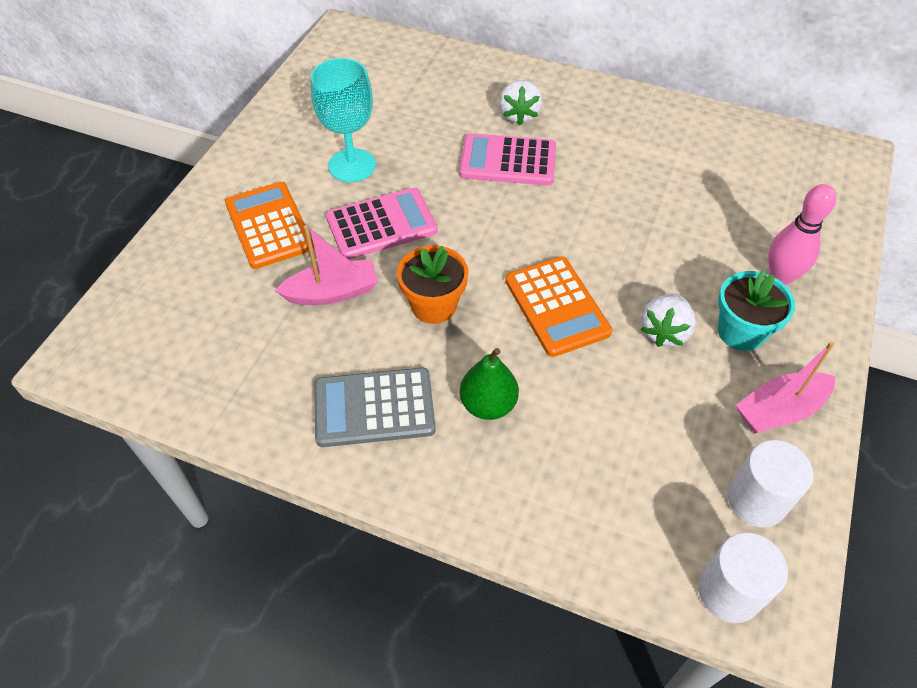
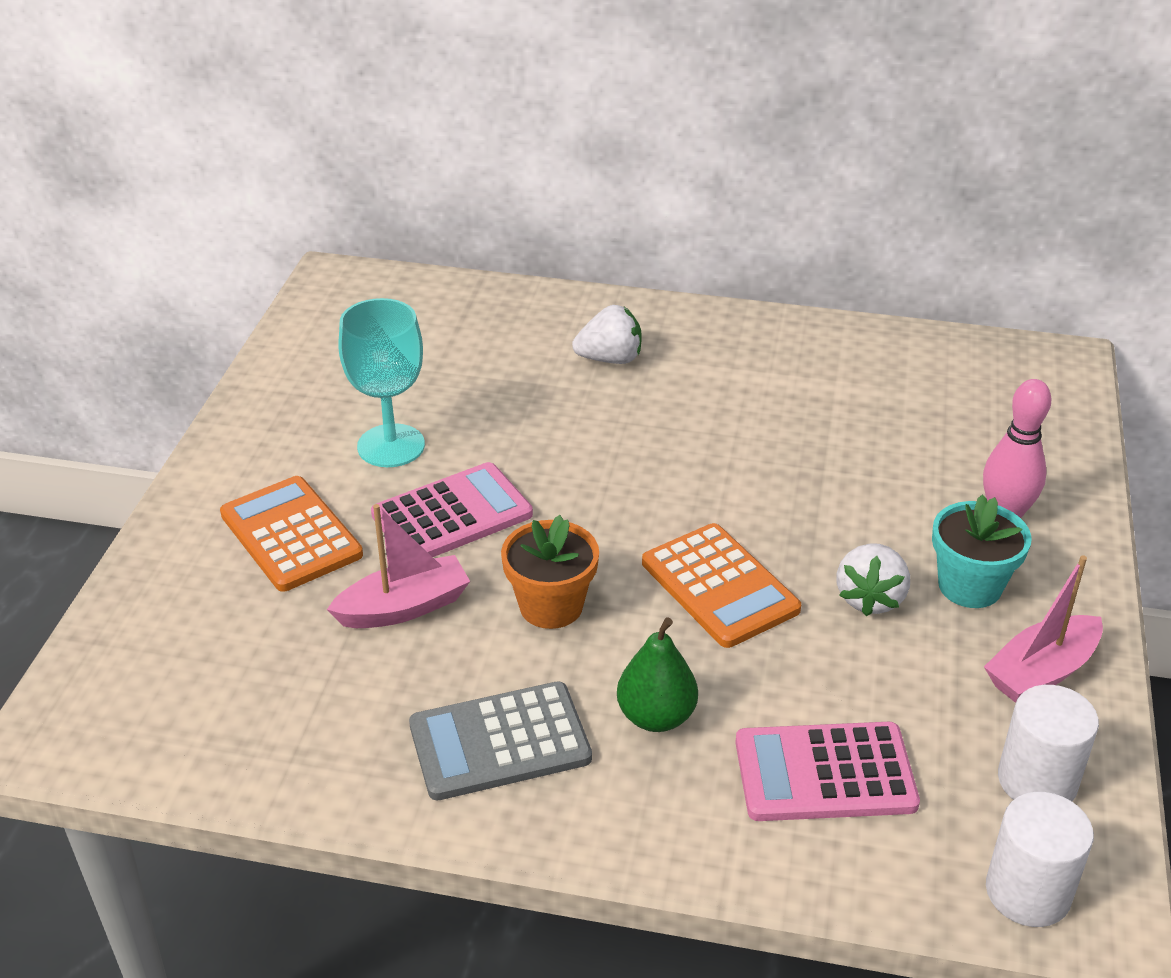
camera: 10 degrees left, 15 degrees down
pink calculator [460,133,556,186] -> pink calculator moved to [735,722,920,821]
white strawberry [499,80,543,125] -> white strawberry turned 90 degrees counterclockwise [572,305,641,364]

